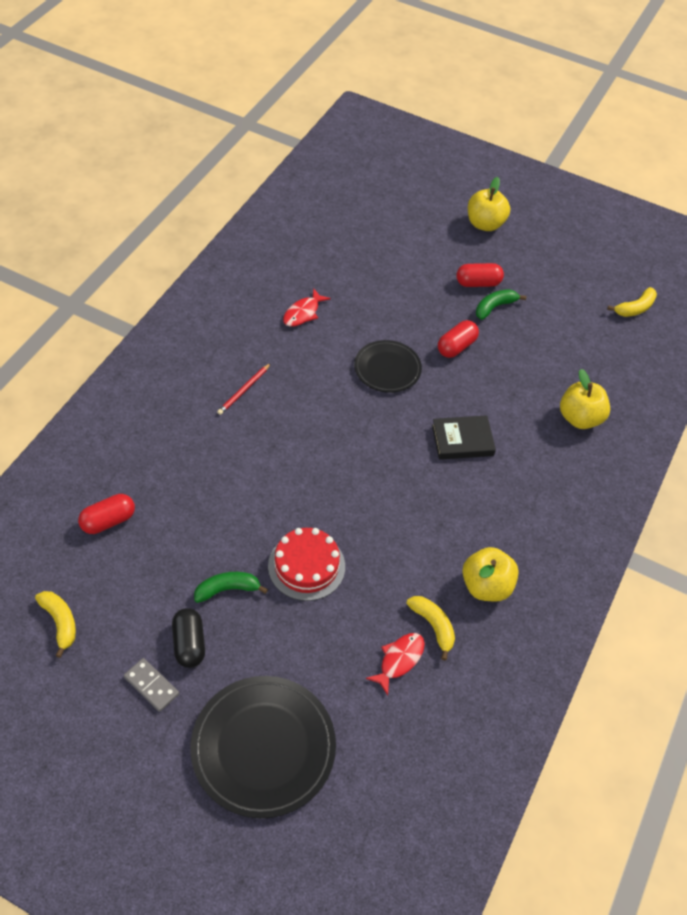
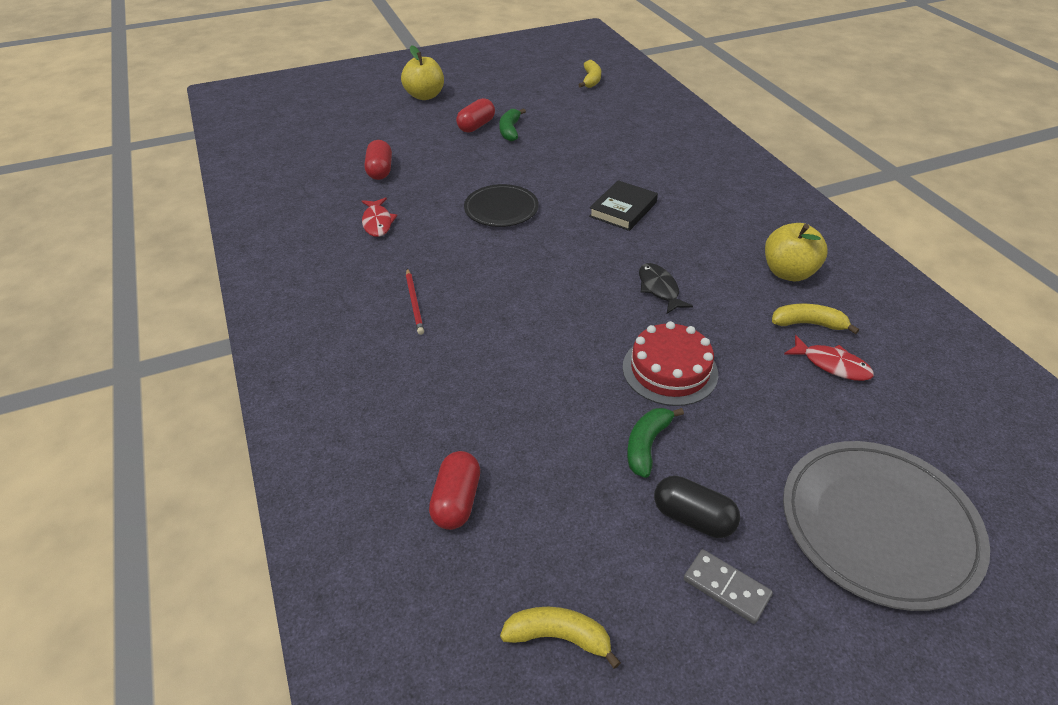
camera: 45 degrees left, 10 degrees down
grey domino [124,658,179,712] -> grey domino turned 45 degrees clockwise [684,549,773,624]
black plate [190,676,336,818] -> grey plate [783,441,990,611]
red fish [366,633,425,695] -> red fish turned 135 degrees clockwise [784,335,874,381]
red capsule [438,320,479,358] -> red capsule moved to [365,140,392,180]
yellow apple [560,369,610,429] -> none
none -> black fish [639,263,693,314]

